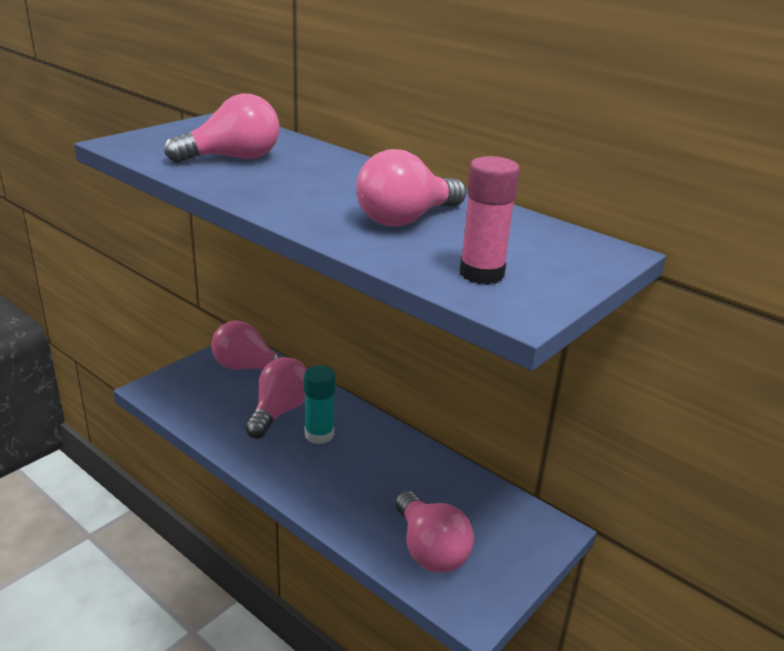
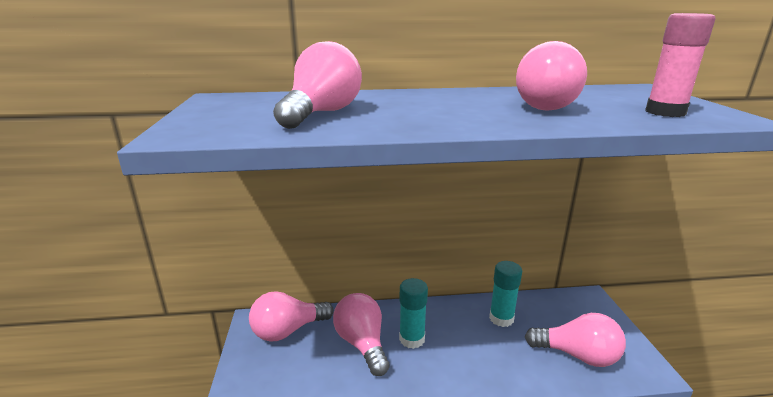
camera: 45 degrees left, 5 degrees down
none -> turquoise glue stick [489,261,522,327]

